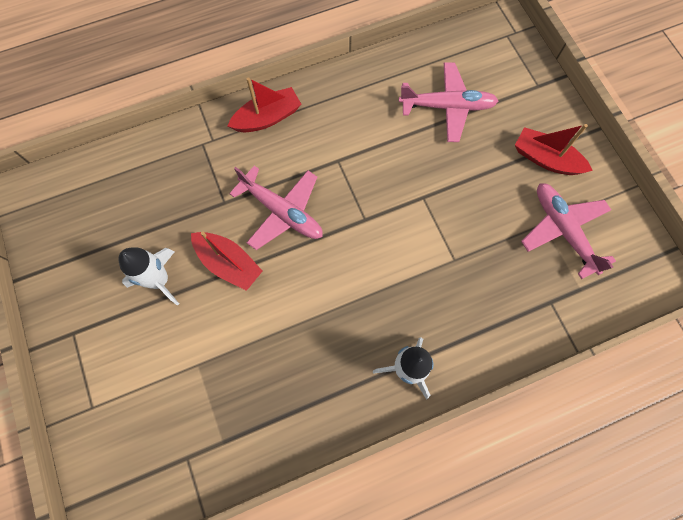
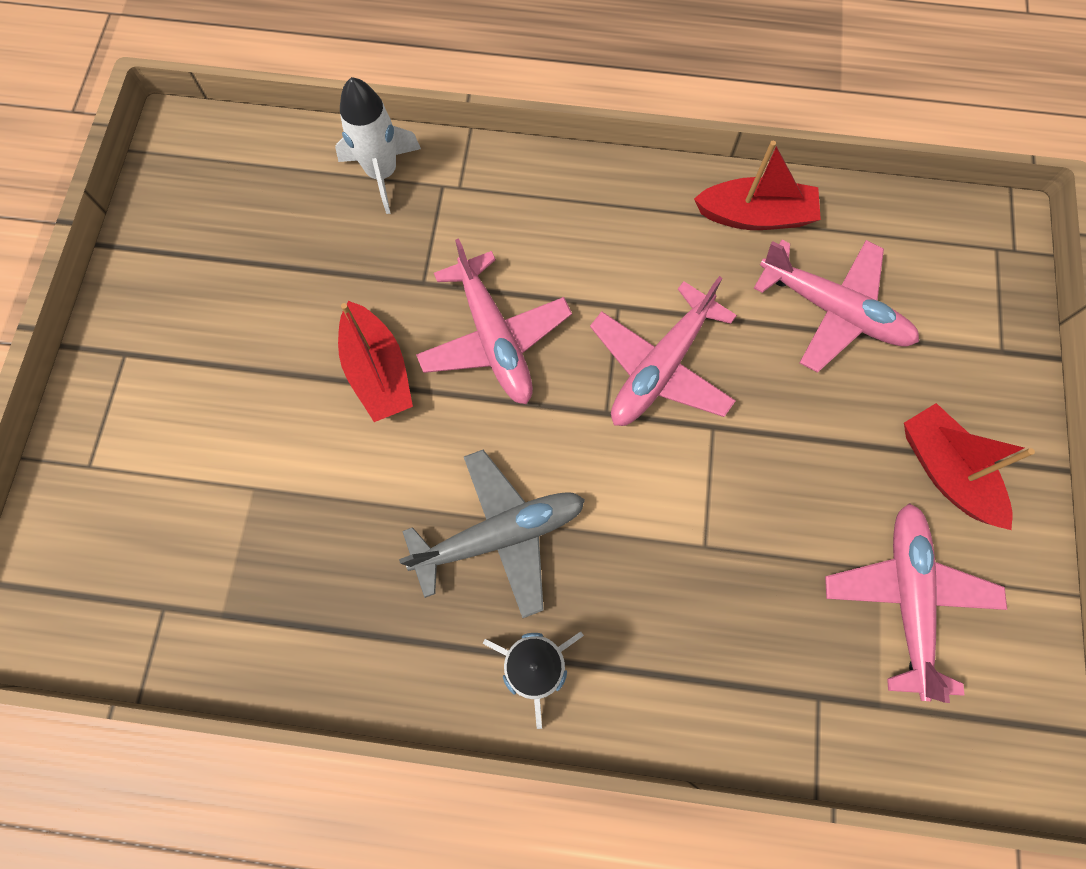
camera: 30 degrees right, 0 degrees up
white rocket [119,248,179,306] -> white rocket moved to [335,77,421,214]
red boat [228,77,301,132] -> red boat moved to [694,141,821,230]
none -> grey plane [399,450,585,618]
none -> pink plane [590,276,737,426]

